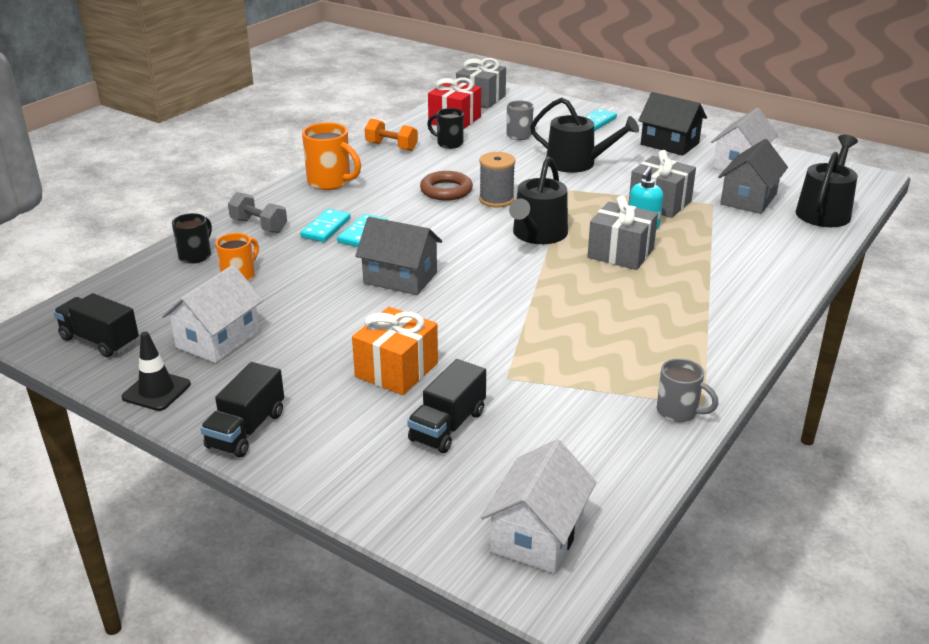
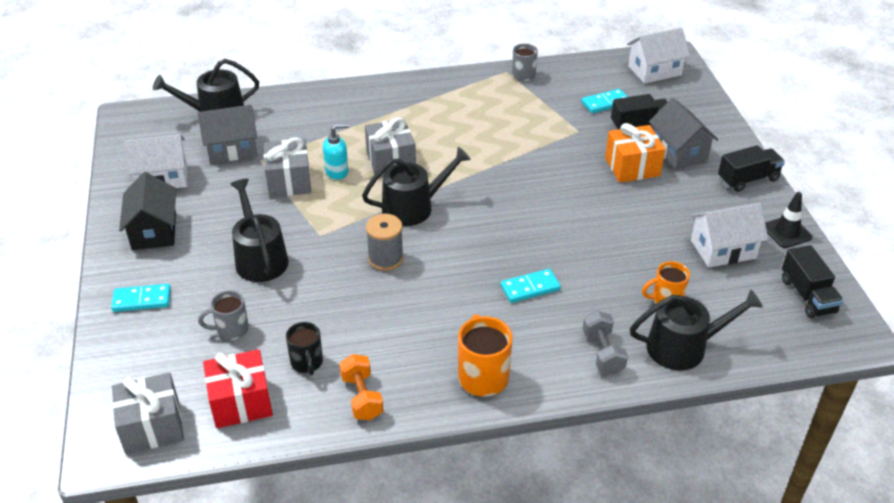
camera: 135 degrees left, 10 degrees up
black mug [172,213,212,264] -> black watering can [630,289,763,371]
turquoise domino [301,209,351,242] -> turquoise domino moved to [581,89,628,113]
grey house [355,217,442,295] -> grey house moved to [649,98,718,170]
brown ring [420,171,473,201] -> none

